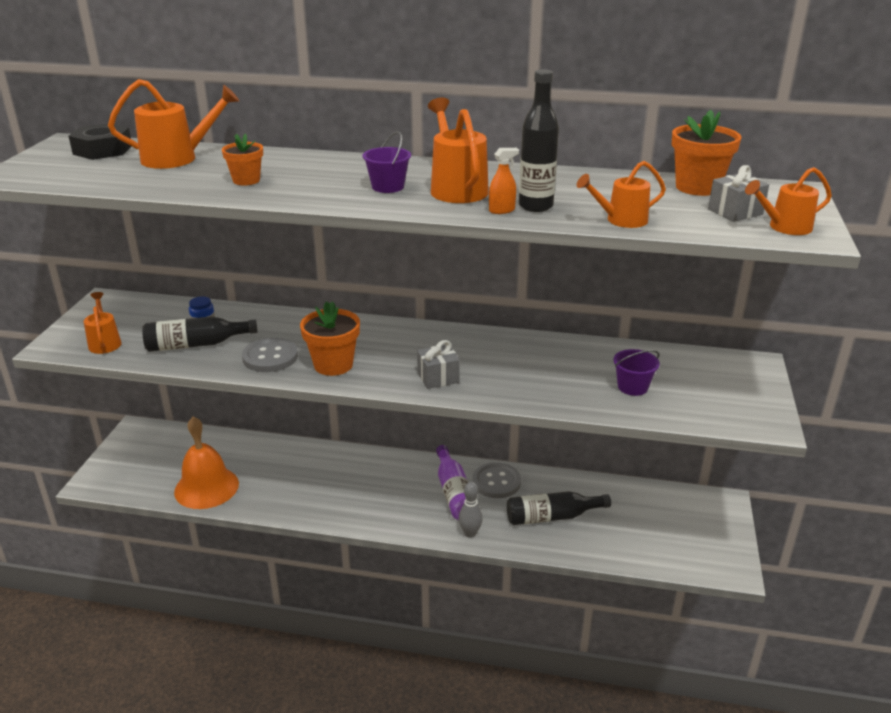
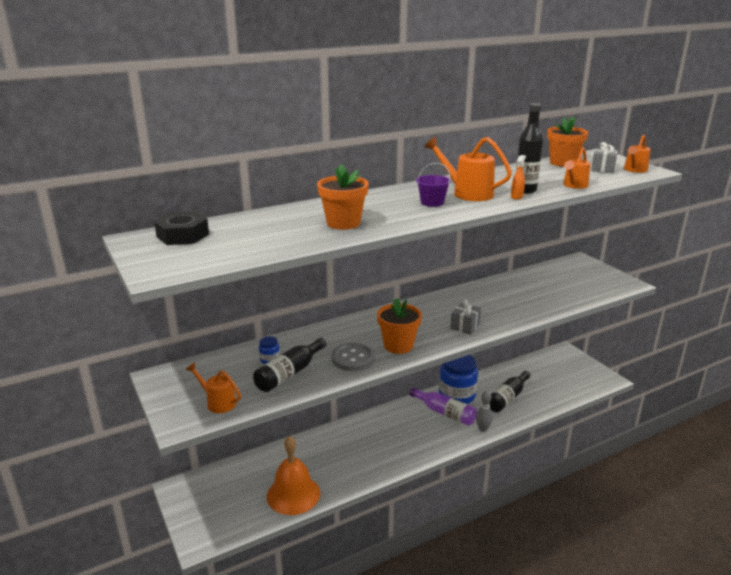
camera: 40 degrees left, 5 degrees down
orange watering can [108,79,239,169] -> none
orange flower pot [222,133,263,185] -> orange flower pot [317,165,369,230], size x1.60
grey button [473,462,521,498] -> blue jar [439,355,478,404]
purple bucket [613,349,660,396] -> none

